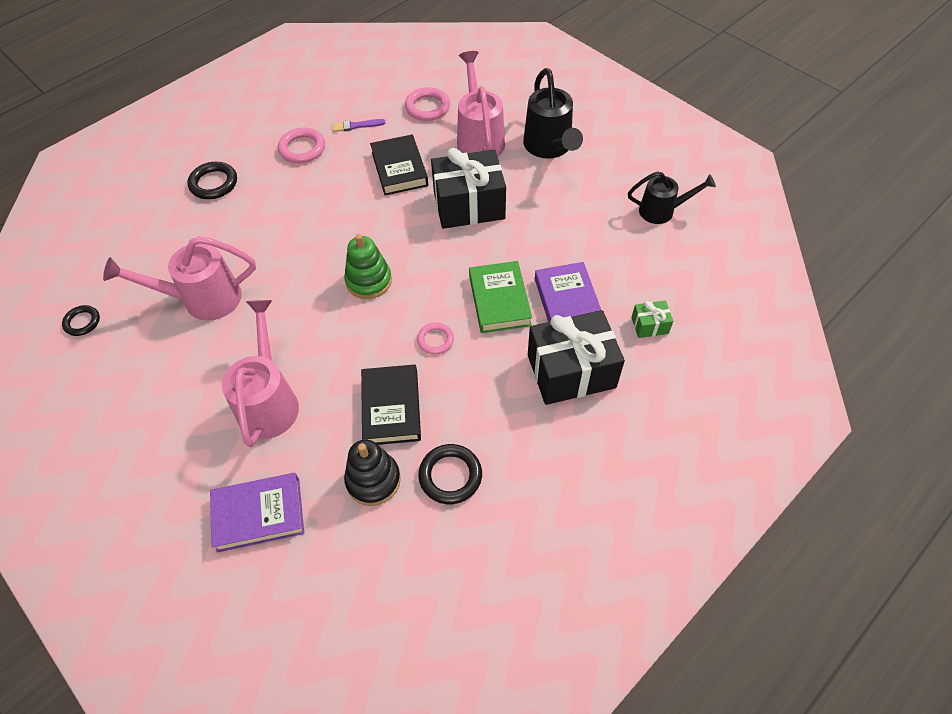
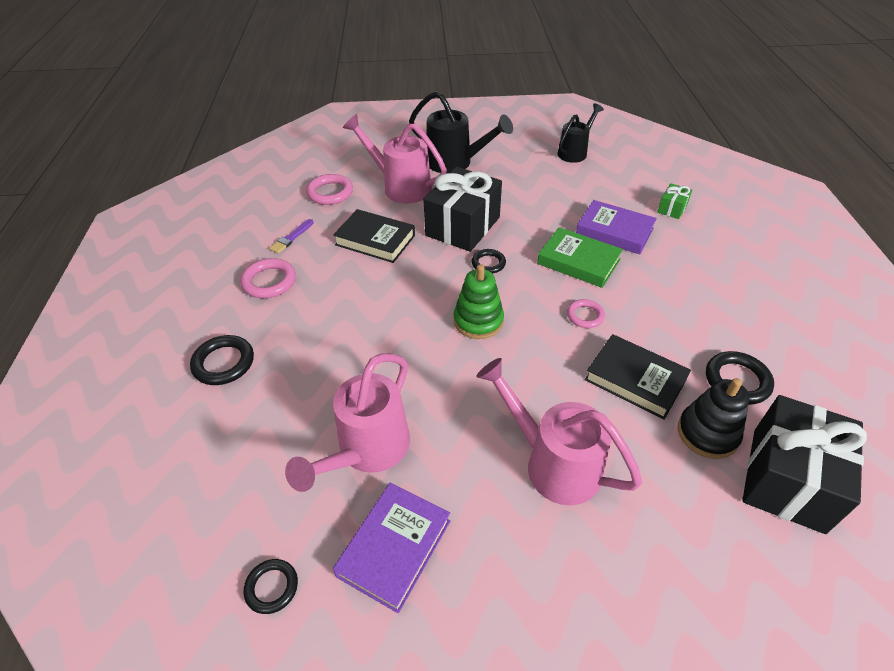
camera: 50 degrees left, 10 degrees down
purple book [210,473,304,553] -> purple book moved to [333,482,450,613]
black gift [528,310,625,405] -> black gift moved to [742,395,867,534]
none -> black ring [472,249,506,274]

